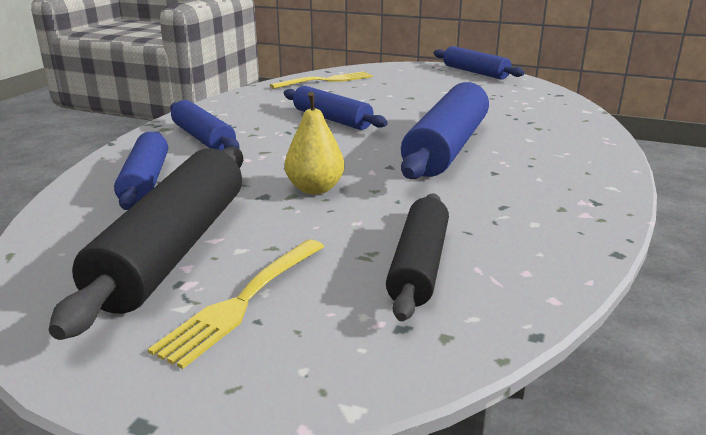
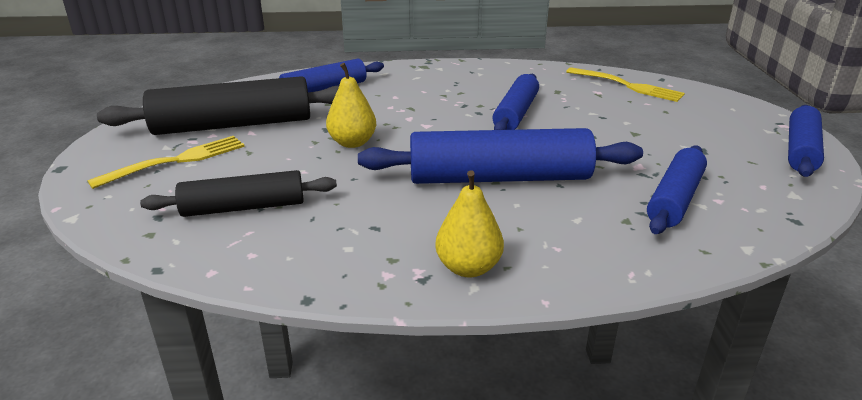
camera: 65 degrees right, 5 degrees up
yellow fork [148,240,324,369] -> yellow fork turned 135 degrees clockwise [87,136,245,189]
blue rolling pin [170,100,239,151] -> blue rolling pin moved to [647,145,707,234]
none -> yellow pear [435,170,504,277]

